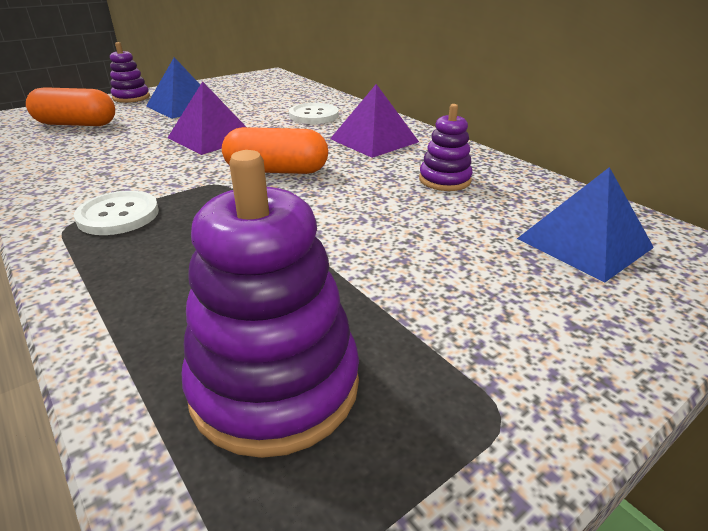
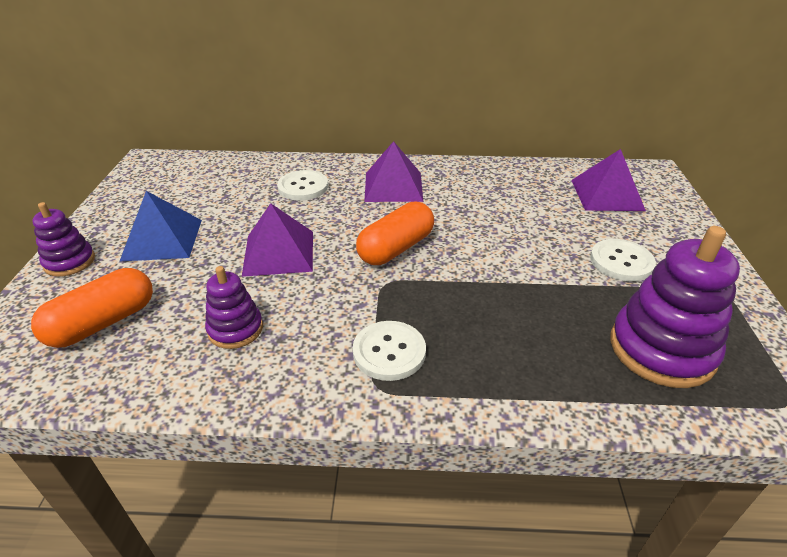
camera: 50 degrees left, 5 degrees up
purple stacking toy [419,104,473,191] -> purple stacking toy moved to [205,266,263,349]
blue pyramid [517,167,654,282] -> purple pyramid [571,149,646,211]
none -> white button [590,239,656,281]

